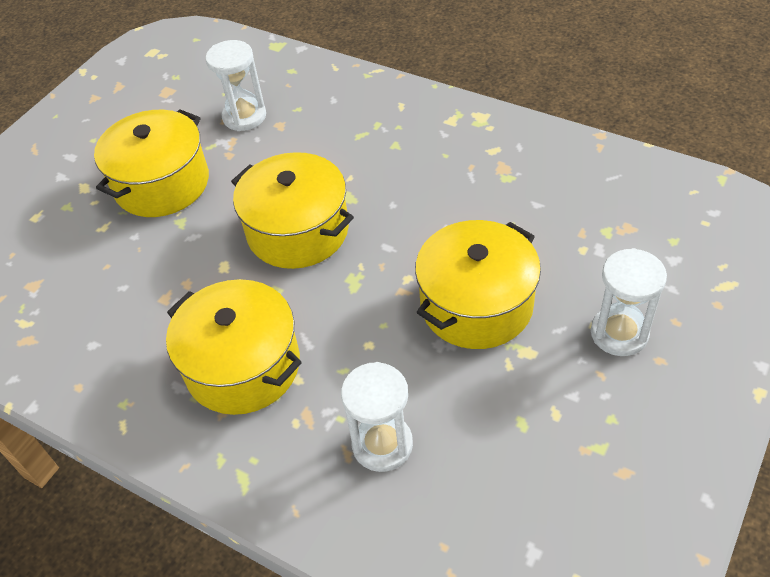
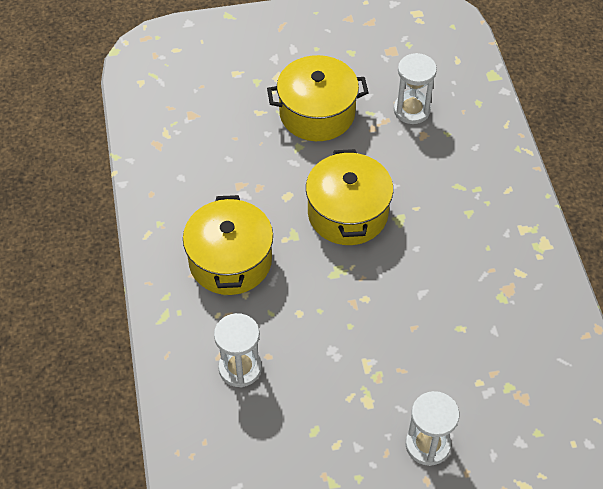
camera: 45 degrees right, 5 degrees up
yellow pot [415,220,541,349] -> none

